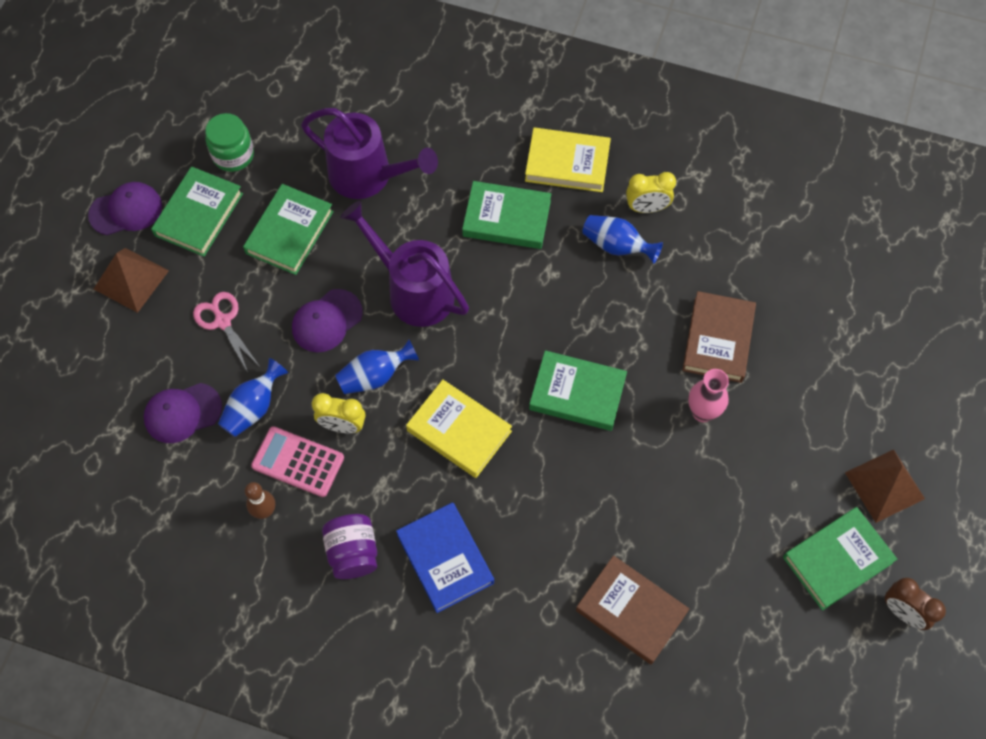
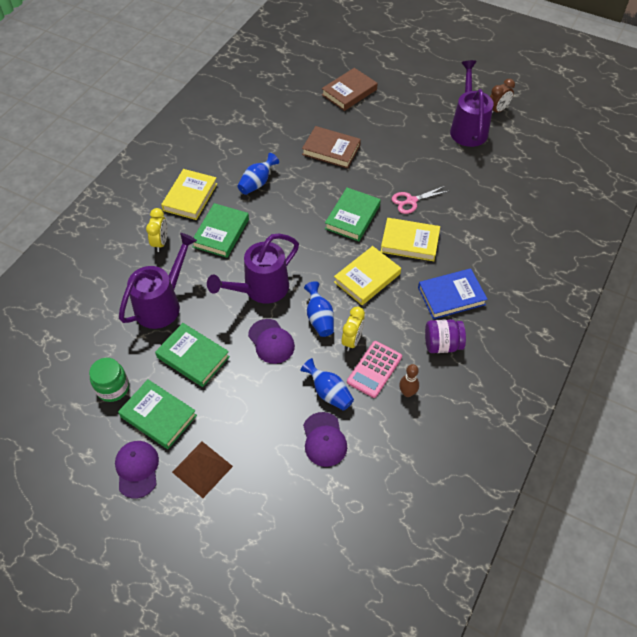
camera: 80 degrees left, 10 degrees down
pink scissors [193,292,260,372] -> pink scissors moved to [392,186,448,214]
brown book [576,555,689,665] -> brown book moved to [322,68,378,111]
yellow clock [626,172,676,213] -> yellow clock moved to [146,208,168,252]
pink vase [688,369,729,422] -> none
green book [783,507,897,611] -> purple watering can [450,60,494,147]
brown pyramid [845,449,925,523] -> none
none -> yellow book [381,218,440,261]

